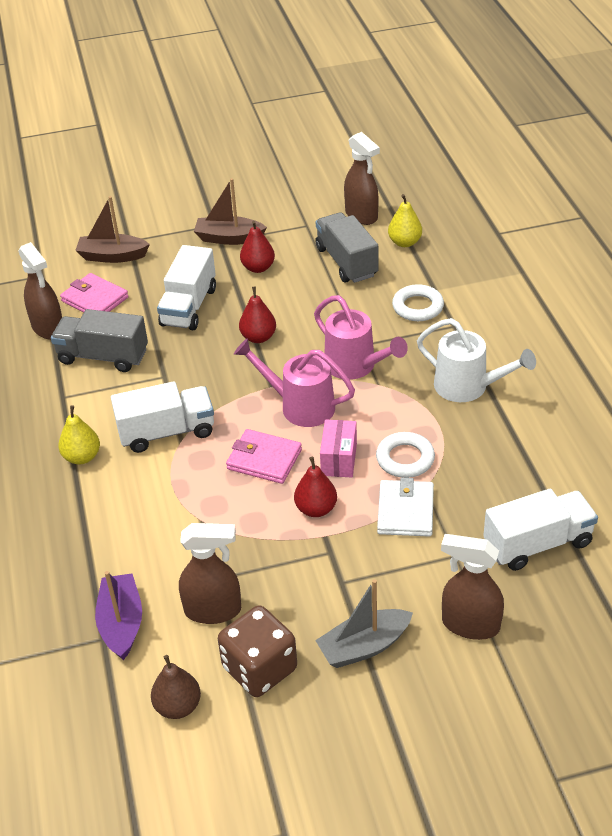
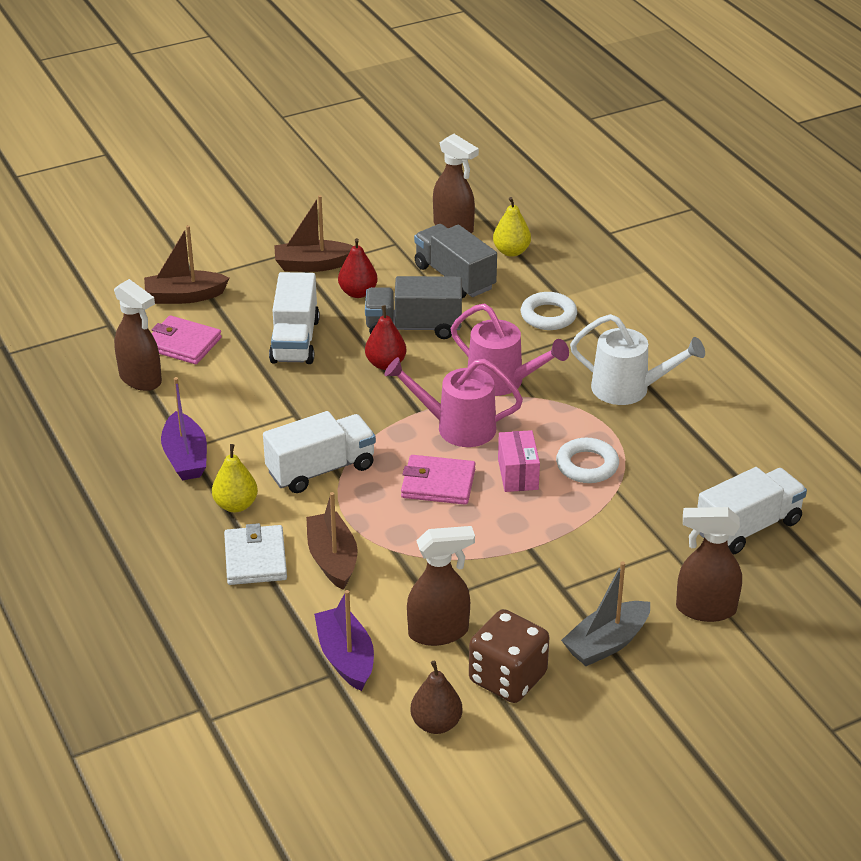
camera: 15 degrees left, 5 degrees down
grey truck [51,309,148,372] -> grey truck moved to [365,276,462,339]
red pear [294,457,337,517] -> none
white wallet [377,478,434,537] -> white wallet moved to [224,523,287,585]
none -> purple boat [161,377,207,480]
none -> brown boat [306,492,357,590]

